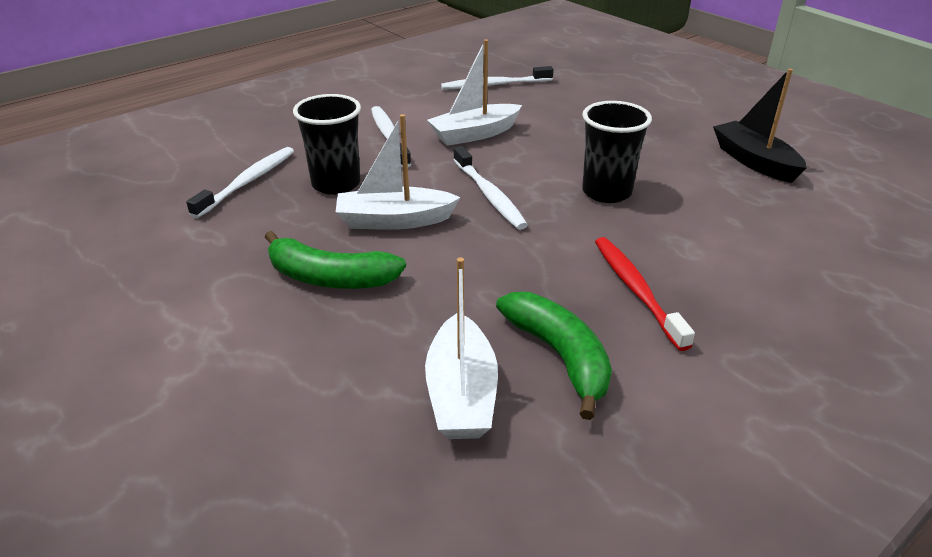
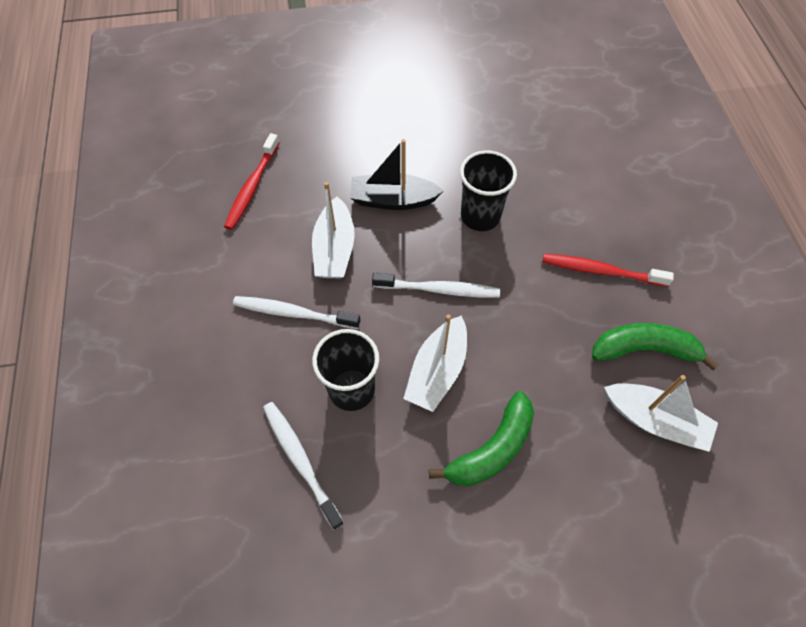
camera: 60 degrees left, 25 degrees up
white toothbrush [441,66,553,90] -> red toothbrush [224,133,280,230]
black boat [713,69,806,183] -> black boat moved to [350,139,444,210]

